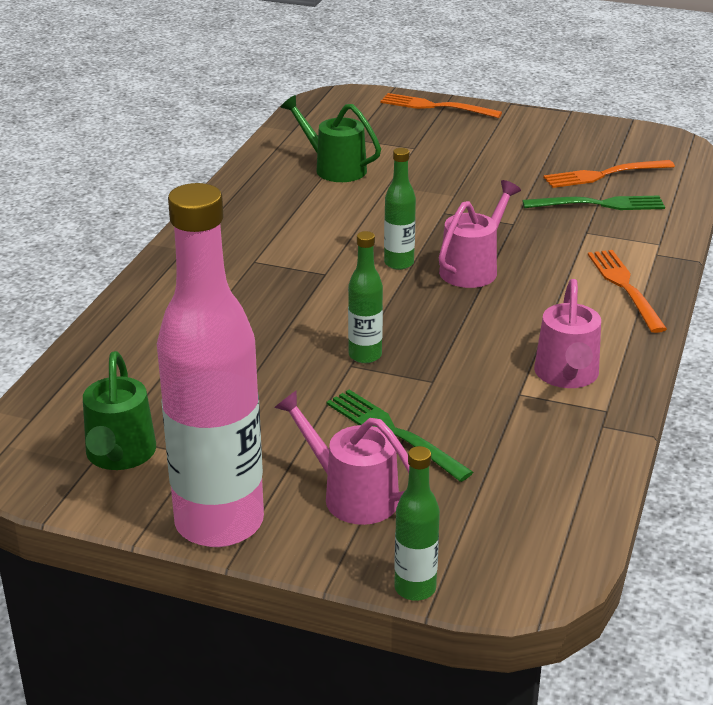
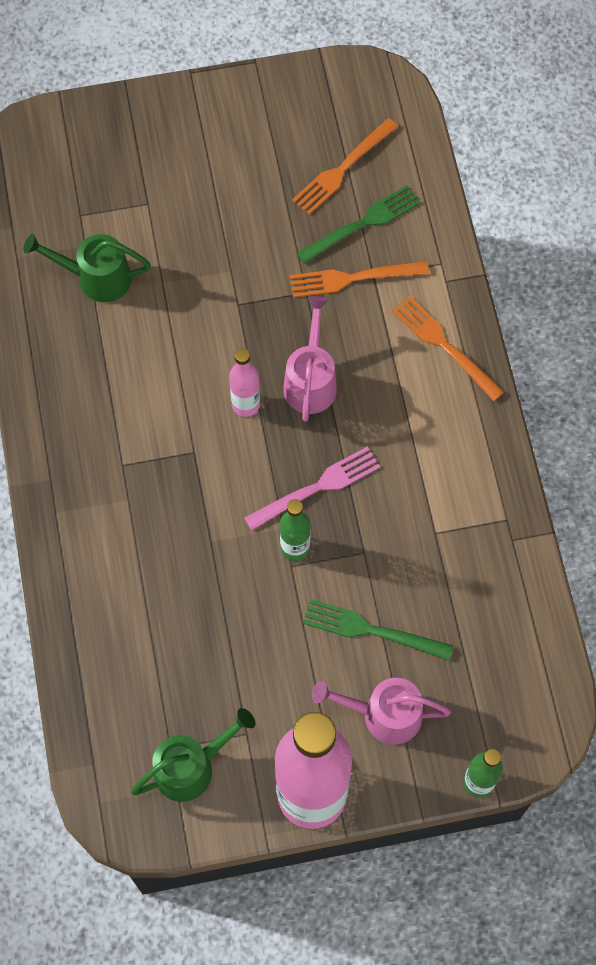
camera: 30 degrees left, 35 degrees up
green watering can [83,351,156,470] -> green watering can turned 90 degrees counterclockwise [131,708,256,802]
orange fork [381,93,502,118] -> orange fork moved to [290,261,429,298]
green bottle [384,148,416,270] -> pink bottle [229,348,260,417]
pink watering can [534,279,601,388] -> none
none -> pink fork [244,447,380,531]

